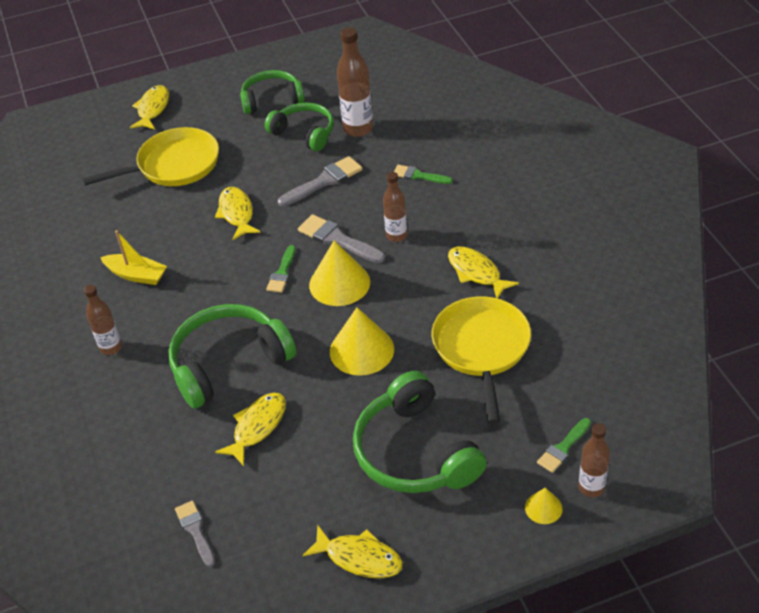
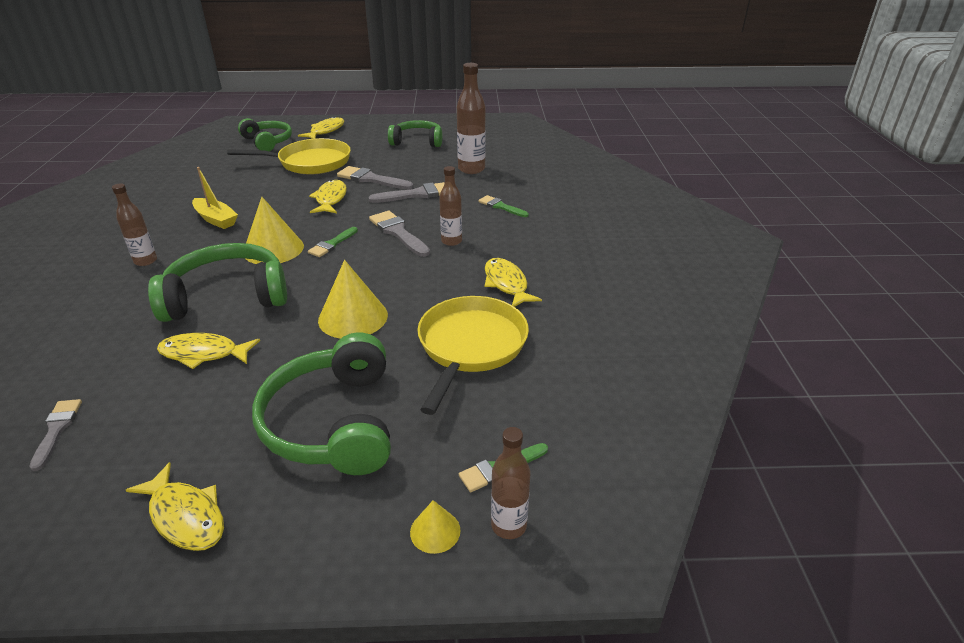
camera: 15 degrees right, 10 degrees down
yellow fish [216,393,286,466] -> yellow fish turned 135 degrees counterclockwise [157,333,260,369]
green headphones [265,103,334,151] -> green headphones moved to [238,118,292,151]
yellow cone [309,240,370,306] -> yellow cone moved to [246,197,304,264]
none -> grey brush [337,166,413,190]

